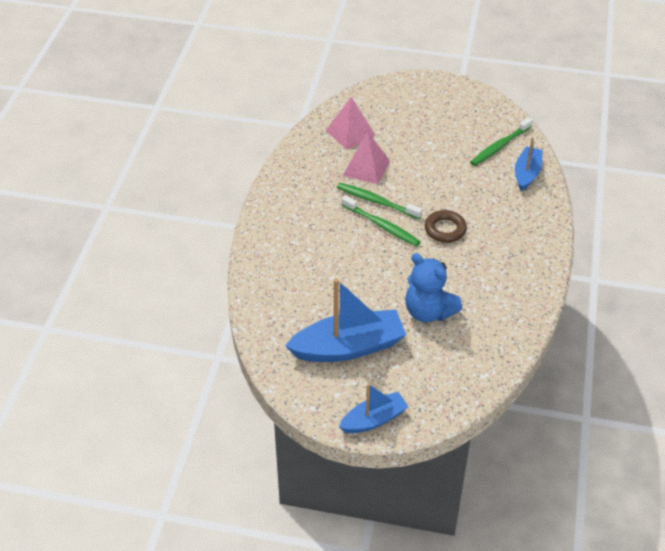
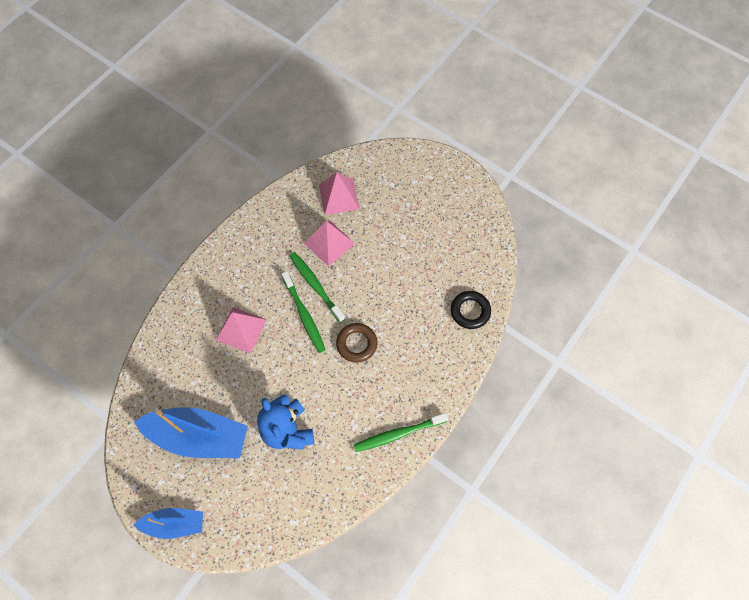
camera: 25 degrees right, 20 degrees up
green toothbrush [470,117,533,166] -> green toothbrush moved to [354,413,448,452]
blue boat [515,137,543,191] -> black ring [451,291,491,329]
none -> pink pyramid [216,307,266,354]

